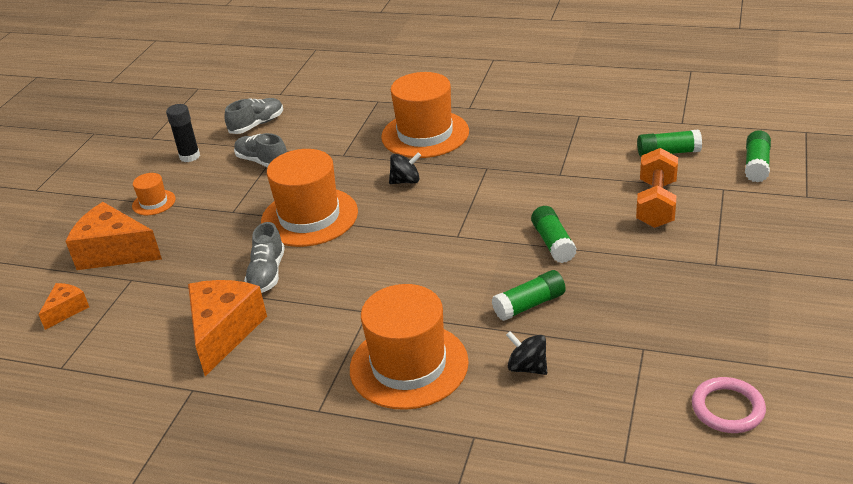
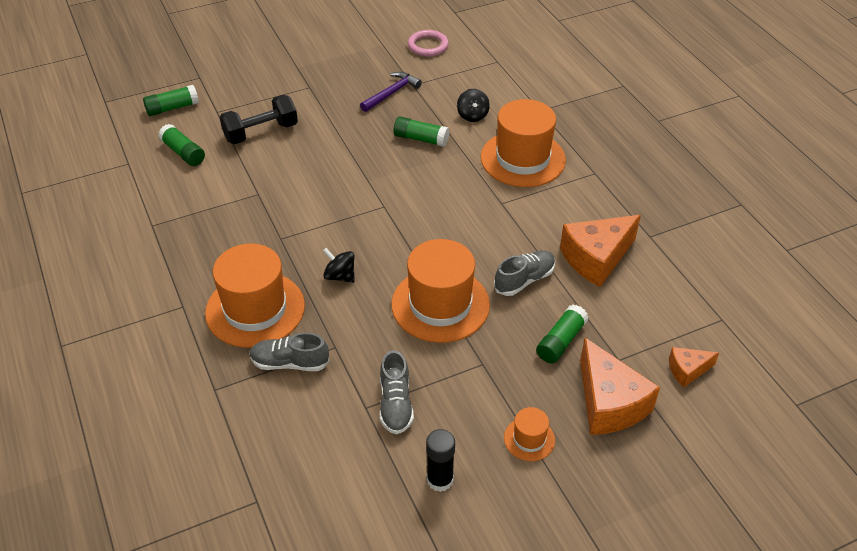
camera: 135 degrees left, 10 degrees up
grey shoe [224,98,283,134] -> grey shoe moved to [250,333,330,371]
green glue stick [531,206,577,263] -> green glue stick moved to [536,305,589,363]
orange dumbbell [636,148,678,228] -> black dumbbell [220,95,298,144]
none -> purple hammer [360,72,422,112]

